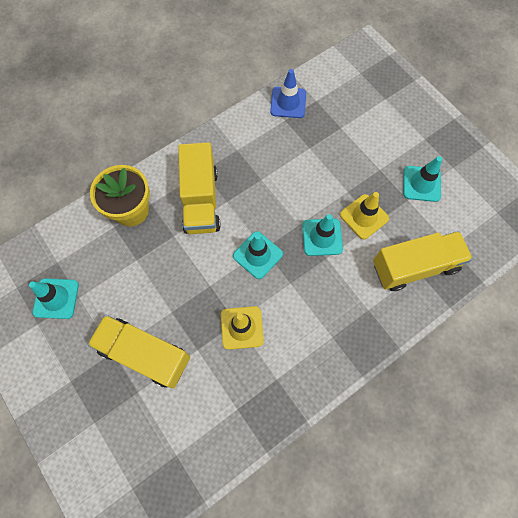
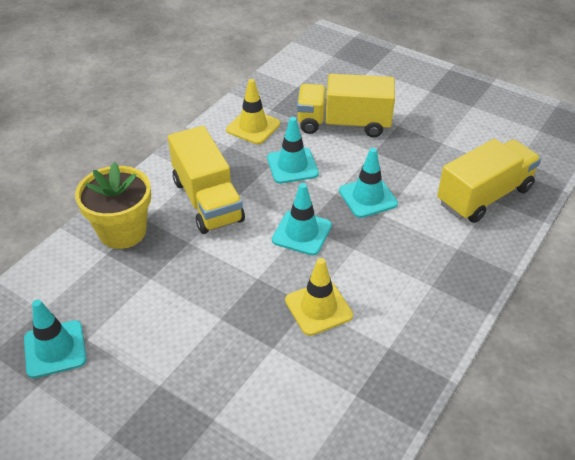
camera: 20 degrees left, 25 degrees down
yellow truck [87,315,190,389] -> yellow truck moved to [297,74,395,138]
blue traffic cone [270,69,306,118] -> none
yellow traffic cone [340,192,389,239] -> yellow traffic cone moved to [226,79,280,144]
turquoise traffic cone [403,156,442,202] -> turquoise traffic cone moved to [267,117,319,184]

